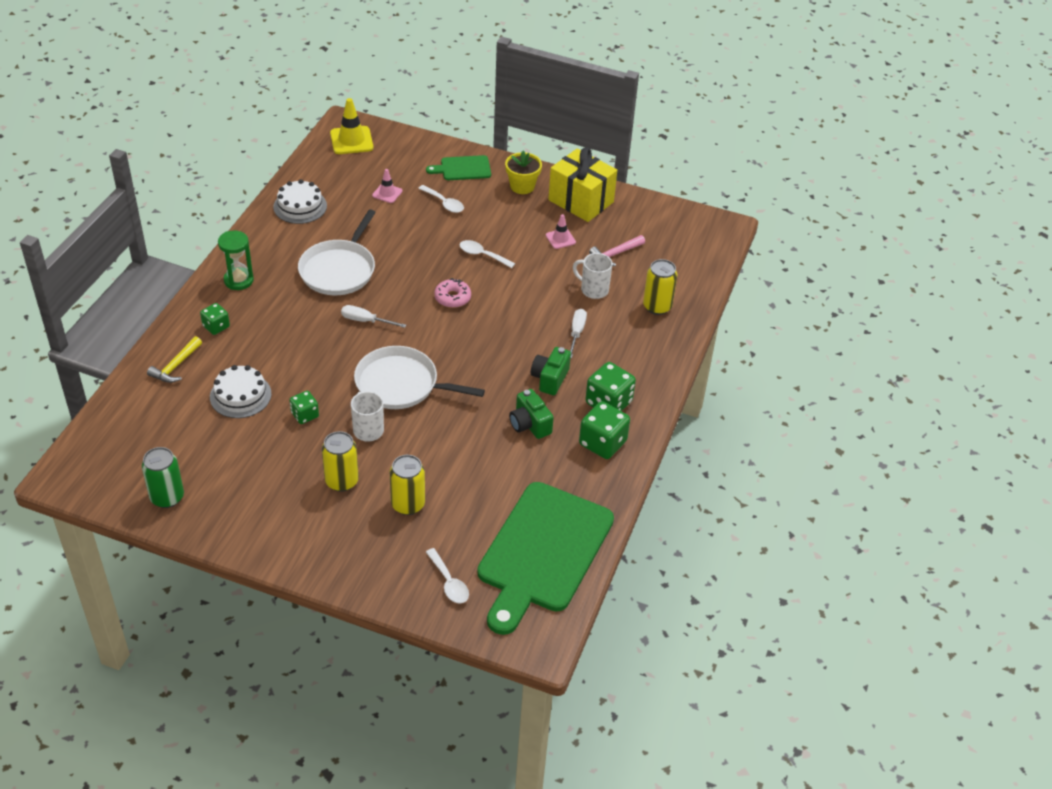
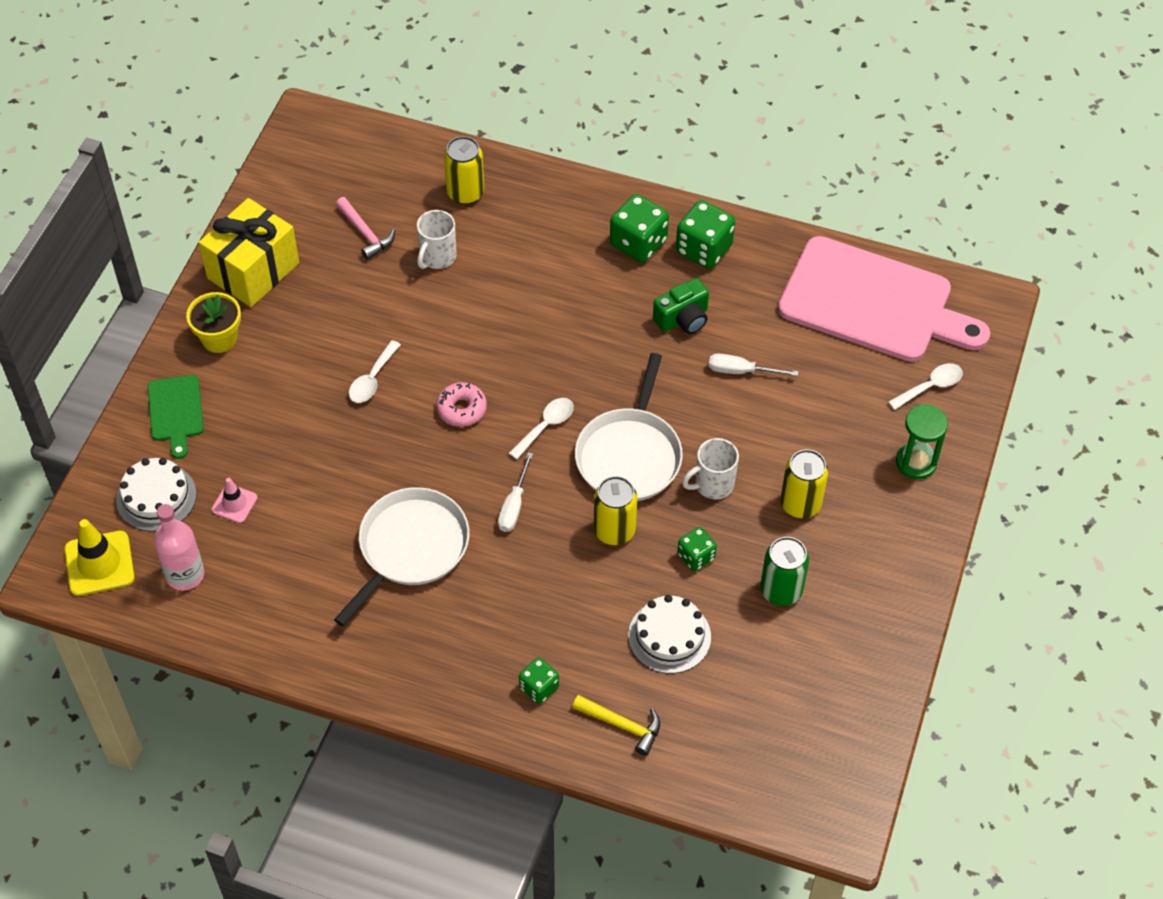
camera: 90 degrees left, 10 degrees up
green can [142,447,184,508] -> green can moved to [760,537,809,606]
green hourglass [218,230,254,290] -> green hourglass moved to [896,404,948,479]
white cake [273,179,327,224] -> white cake moved to [116,458,196,532]
white pan [298,209,376,295] -> white pan turned 75 degrees counterclockwise [334,487,469,626]
yellow can [390,455,425,515] -> yellow can moved to [594,476,637,545]
white spoon [418,185,464,213] -> white spoon moved to [509,398,574,460]
green cutting board [477,482,614,635] -> pink cutting board [778,236,990,362]
green camera [531,347,571,395] -> none
pink traffic cone [546,214,576,249] -> none
white screwdriver [570,309,587,358] -> white screwdriver moved to [709,354,799,376]
none -> pink bottle [154,504,204,591]

